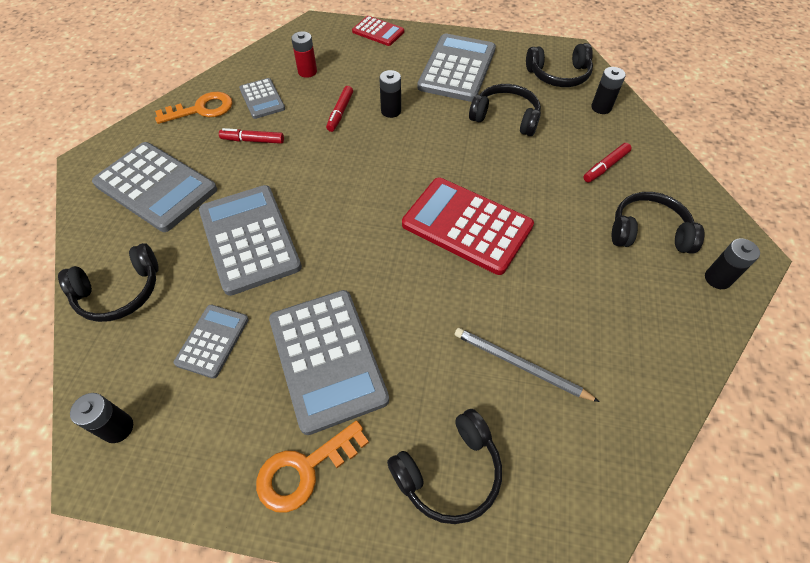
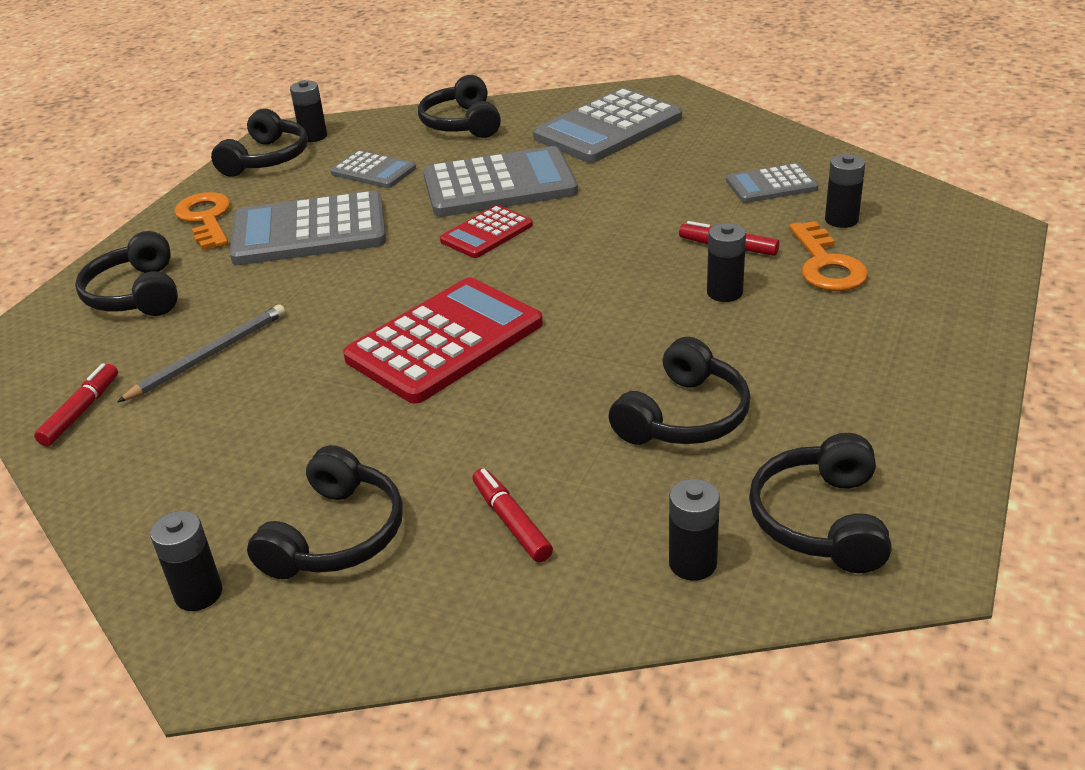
camera: 105 degrees right, 20 degrees down
orange key [155,92,232,124] -> orange key moved to [789,221,868,291]
red marker [219,128,284,144] -> red marker moved to [34,364,118,446]
red battery [291,31,317,78] -> black battery [825,154,865,228]
red calculator [352,16,404,46] -> red calculator moved to [440,205,533,258]
grey calculator [417,33,496,102] -> none
none -> black headphones [211,108,308,177]

